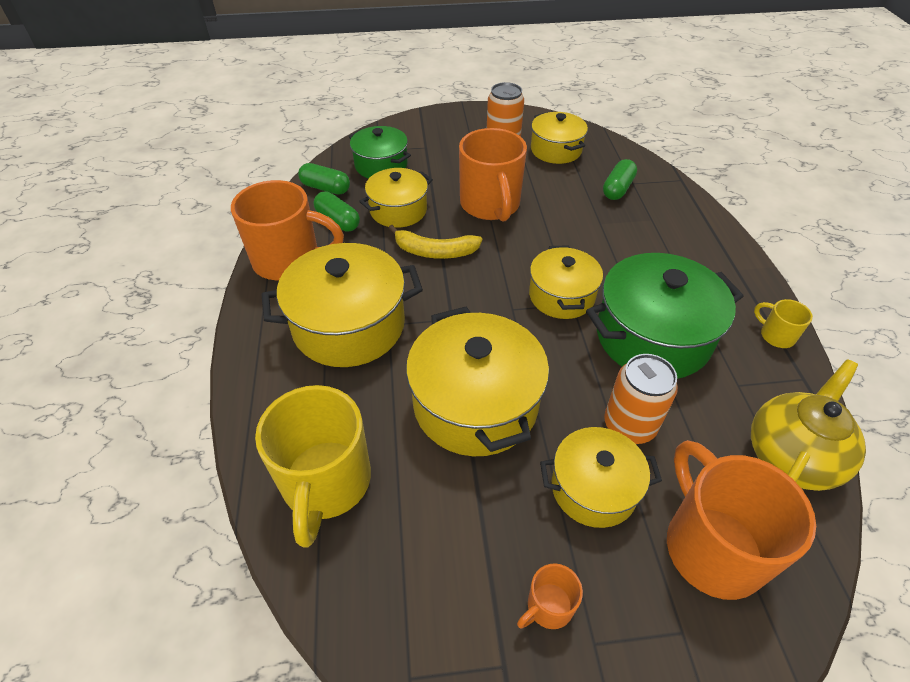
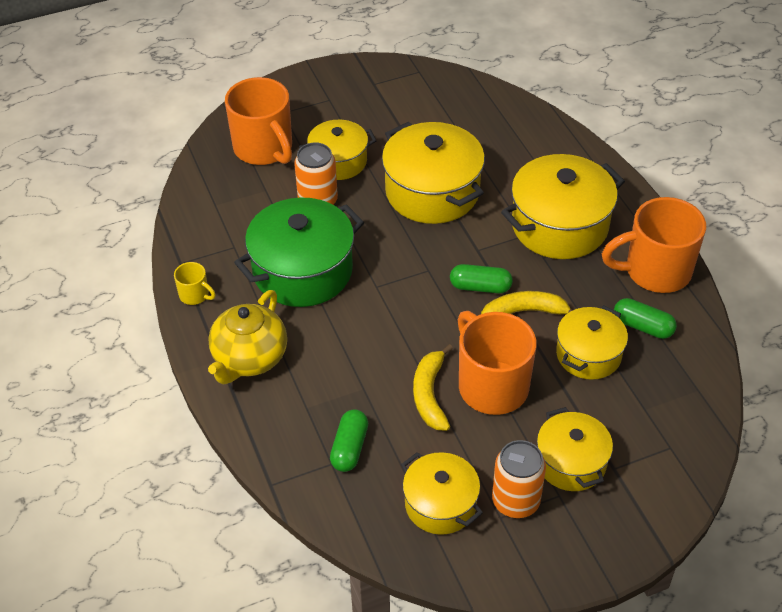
camera: 165 degrees right, 0 degrees up
yellow mug [255,385,371,548] -> none
green capsule [298,163,350,195] -> green capsule moved to [450,264,513,293]
green pot [349,126,411,178] -> none
orange mug [517,563,583,629] -> none
yellow pot [529,245,603,319] -> yellow pot moved to [537,407,613,491]
yellow teapot [751,359,866,491] -> yellow teapot moved to [208,290,287,384]
none -> yellow banana [413,344,453,431]

